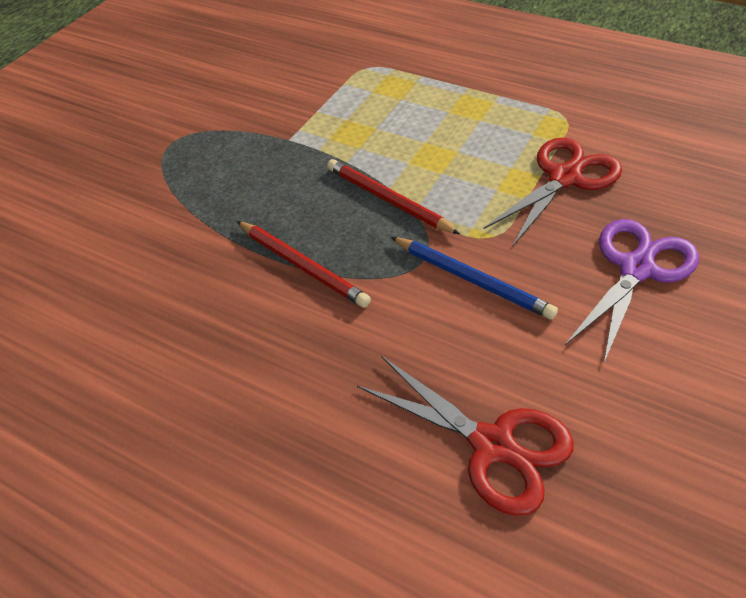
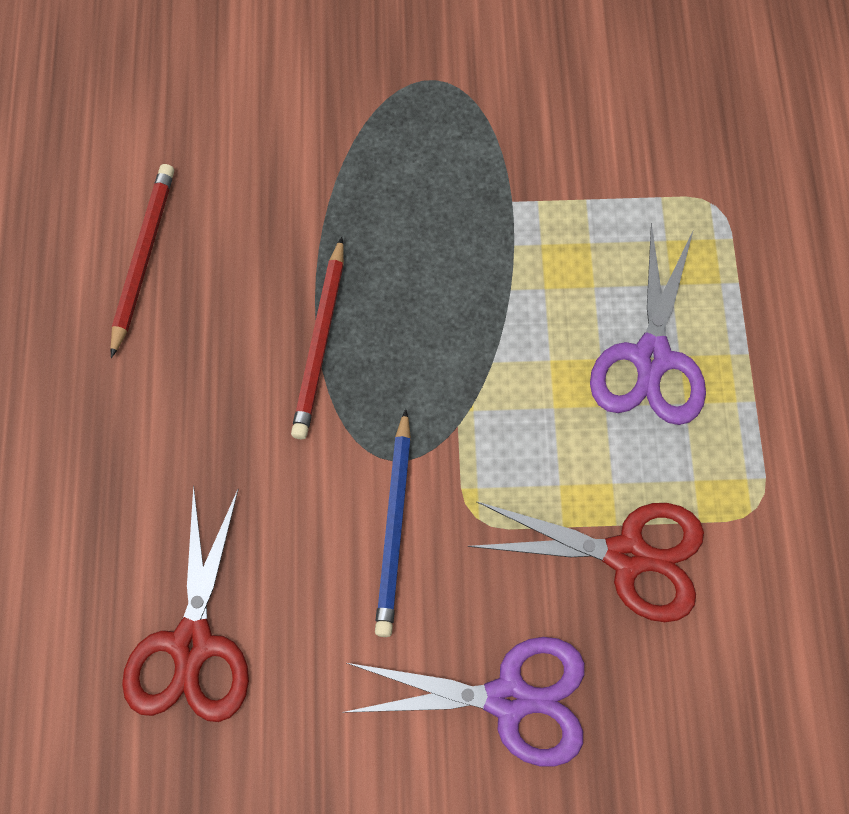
camera: 55 degrees right, 20 degrees up
red pencil [327,159,460,234] -> red pencil moved to [110,164,174,358]
none -> purple scissors [590,222,706,425]

